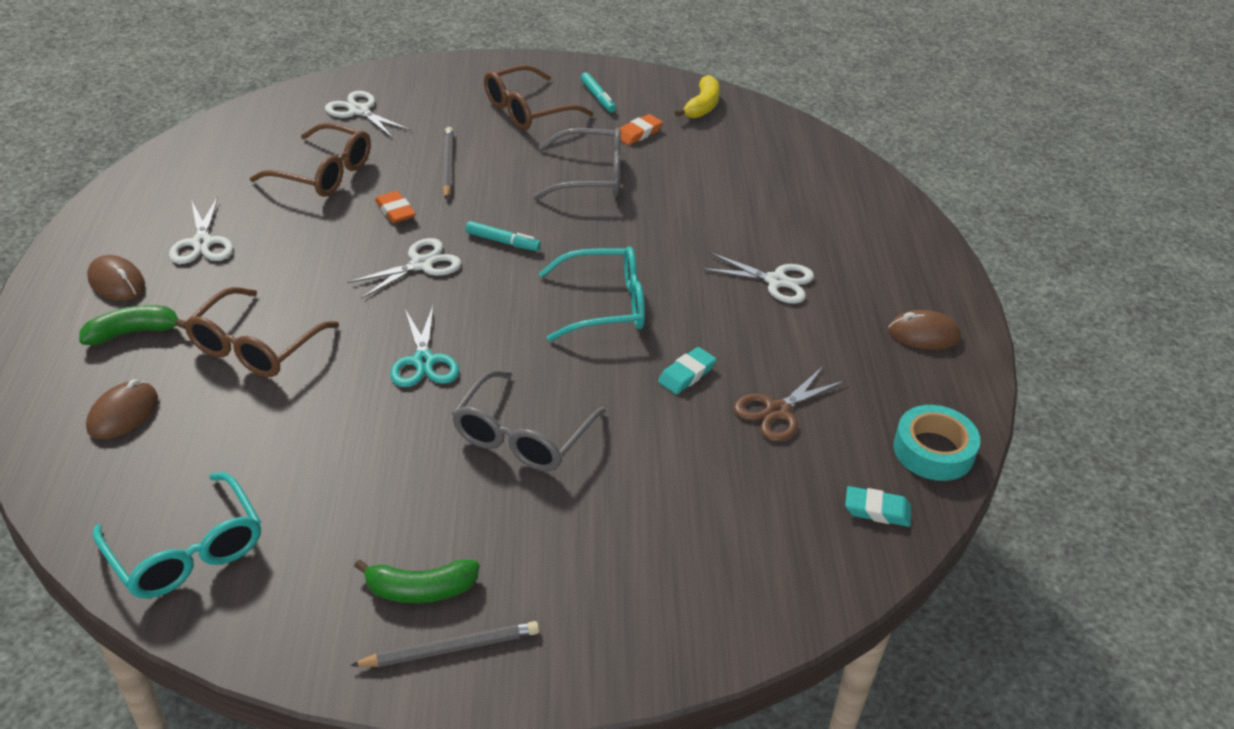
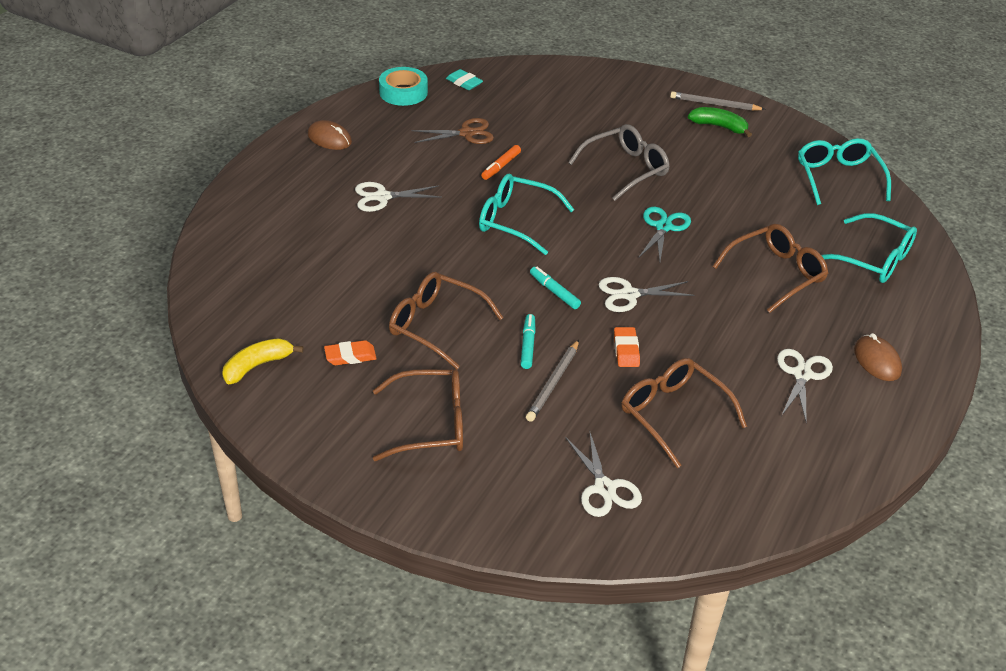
camera: 150 degrees left, 0 degrees up
green banana [79,305,186,345] -> none
brown mouse [86,379,158,439] -> turquoise glasses [822,213,917,283]
grey glasses [533,127,621,200] -> brown glasses [389,272,503,369]
turquoise marker [580,73,616,113] -> turquoise marker moved to [521,314,536,369]
turquoise eraser [658,347,716,394] -> orange marker [481,145,521,180]
white scissors [701,252,814,304] -> white scissors turned 60 degrees counterclockwise [355,182,442,212]

